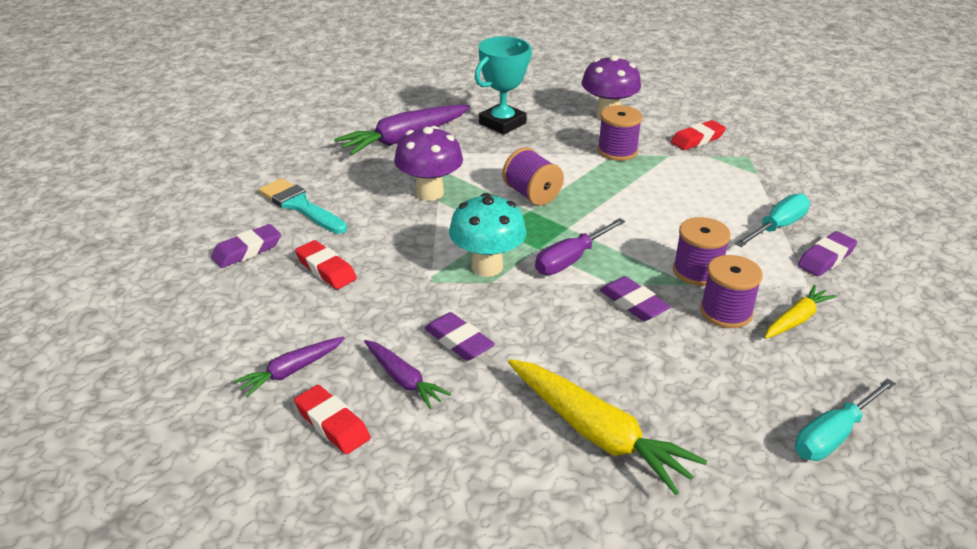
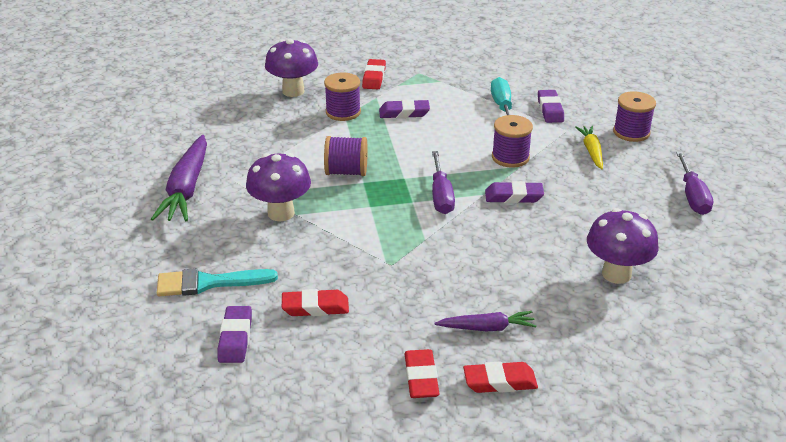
camera: 50 degrees left, 0 degrees up
purple carrot [233,337,345,397] -> red eraser [405,349,440,398]
purple eraser [424,312,495,361] -> purple eraser moved to [379,99,430,118]
turquoise mushroom [449,193,526,277] -> none
turquoise trophy [475,36,532,135] -> none
yellow carrot [508,359,707,495] -> purple mushroom [587,208,659,284]
purple spool [700,255,763,328] -> purple spool moved to [613,91,656,142]
turquoise screwdriver [795,378,896,461] -> purple screwdriver [676,152,713,215]

